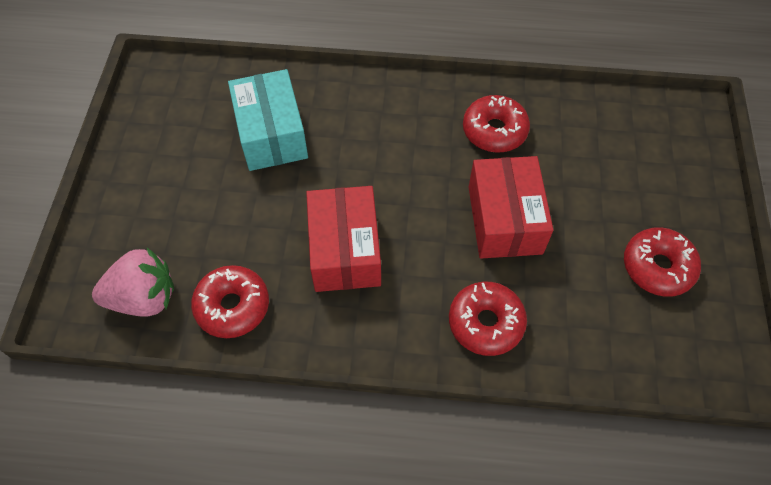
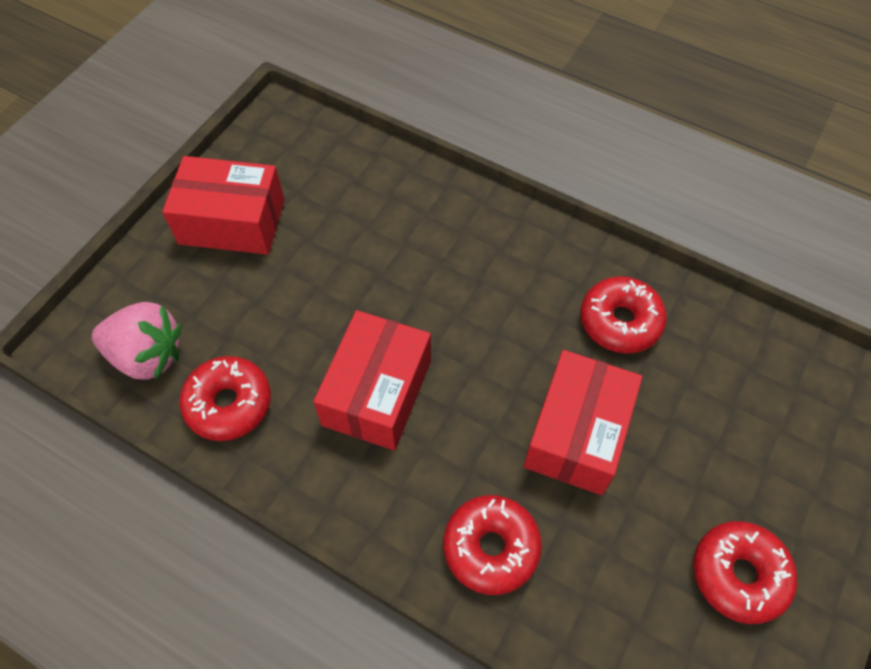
camera: 25 degrees right, 0 degrees up
turquoise box [228,69,308,171] -> none
none -> red box [162,156,285,255]

